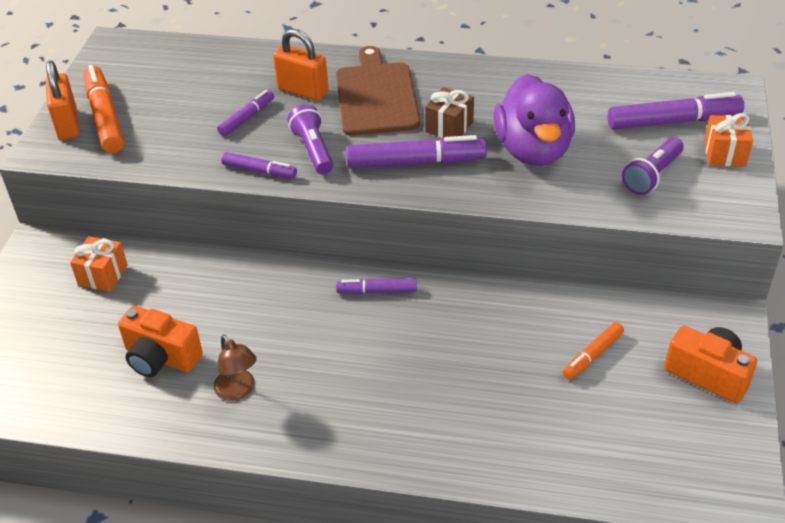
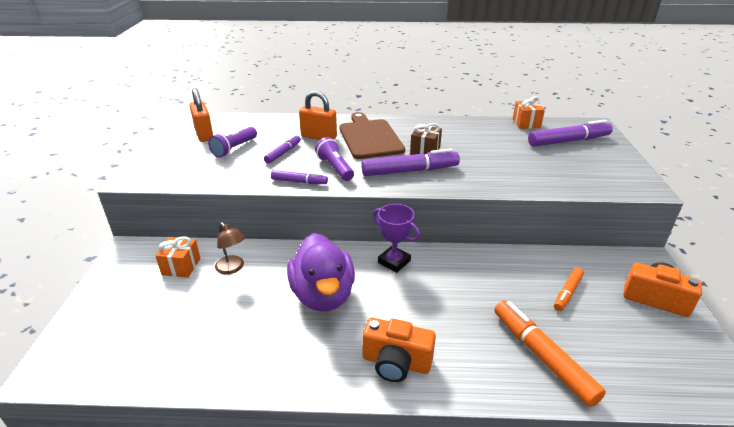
camera: 10 degrees left, 10 degrees down
orange padlock [45,60,79,140] -> orange padlock moved to [190,88,213,142]
orange marker [84,65,124,153] -> orange marker moved to [494,300,606,407]
orange camera [118,306,203,377] -> orange camera moved to [362,318,436,382]
brown lamp [214,334,257,401] -> brown lamp moved to [215,222,245,275]
purple marker [336,278,417,294] -> purple trophy [373,204,420,273]
purple duck [493,74,575,166] -> purple duck moved to [287,233,355,312]
purple flashlight [622,137,684,195] -> purple flashlight moved to [208,127,257,158]
orange gift [704,113,753,166] -> orange gift moved to [513,97,545,129]

